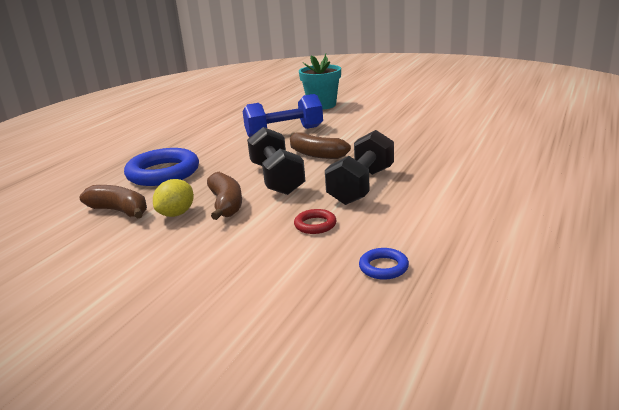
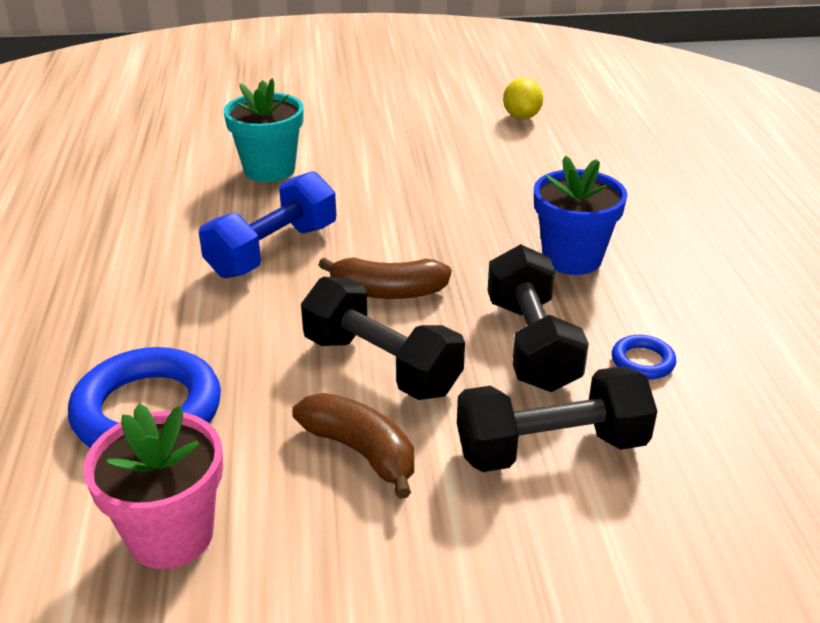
camera: 35 degrees left, 10 degrees up
brown banana [79,185,147,219] -> pink flower pot [83,403,223,569]
yellow lemon [153,179,194,217] -> yellow lemon moved to [503,78,543,119]
red ring [294,209,337,234] -> black dumbbell [457,366,657,472]
blue ring [359,248,409,280] -> blue ring moved to [612,335,676,380]
none -> blue flower pot [534,156,627,275]

